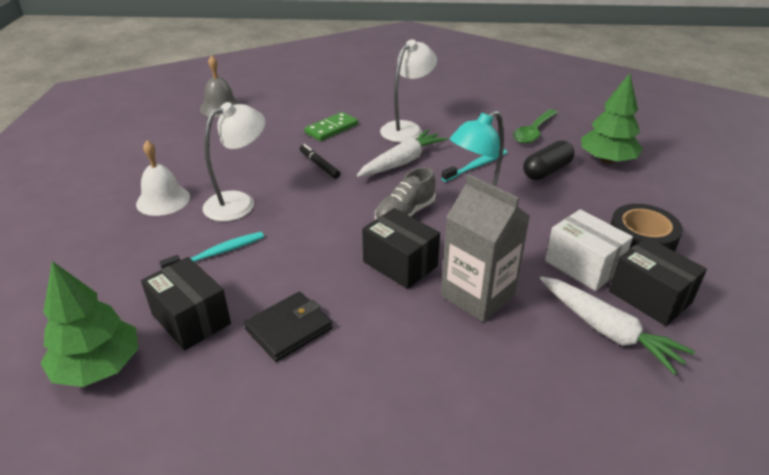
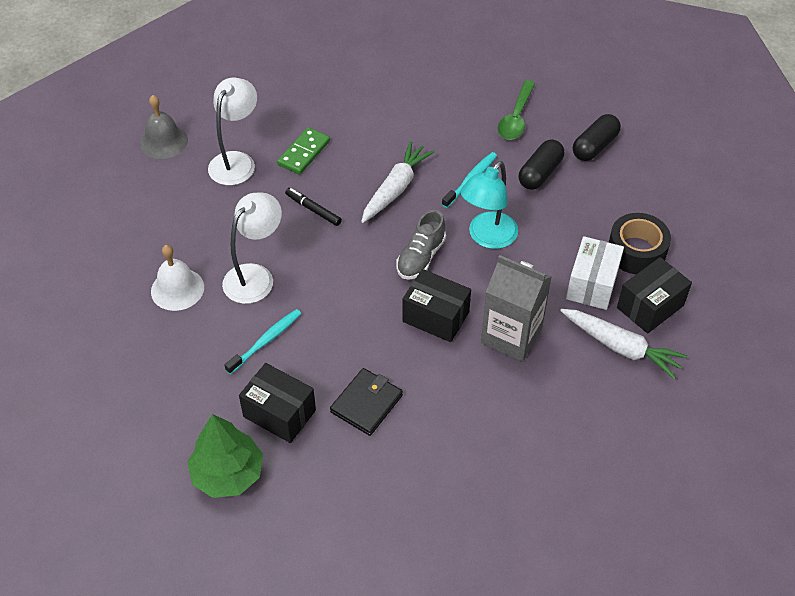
camera: 15 degrees left, 15 degrees up
white lamp [380,39,437,142] -> white lamp moved to [208,78,257,185]
white box [545,209,633,291] -> white box turned 75 degrees clockwise [566,236,624,310]
green tree [581,73,643,164] -> black capsule [573,114,621,161]
black box [609,237,707,326] -> black box turned 75 degrees counterclockwise [617,257,692,333]

